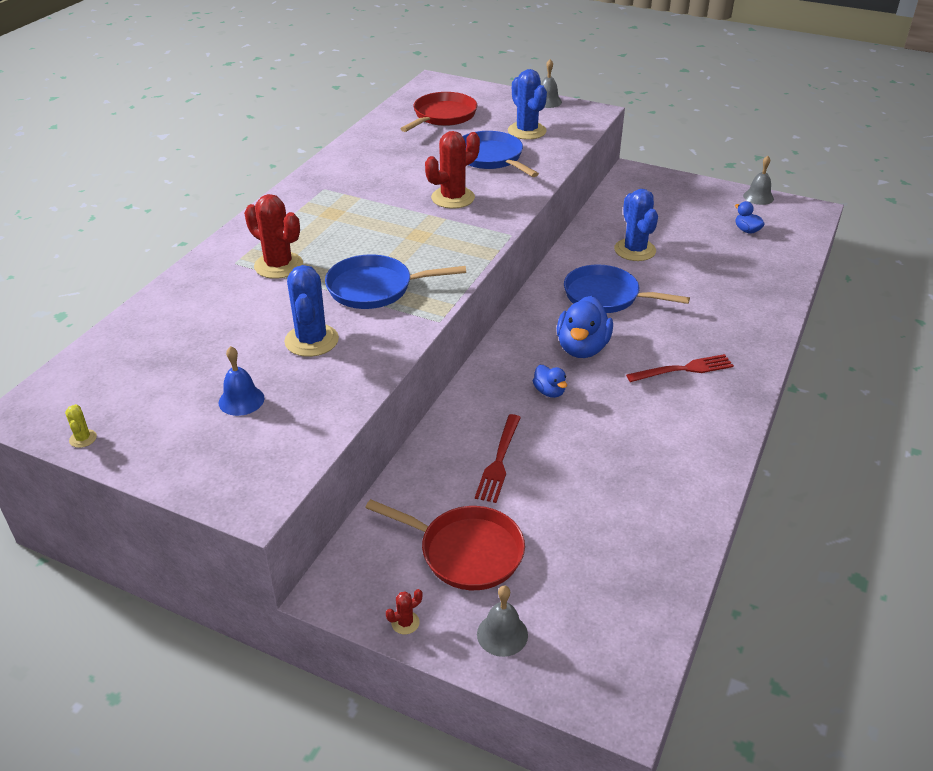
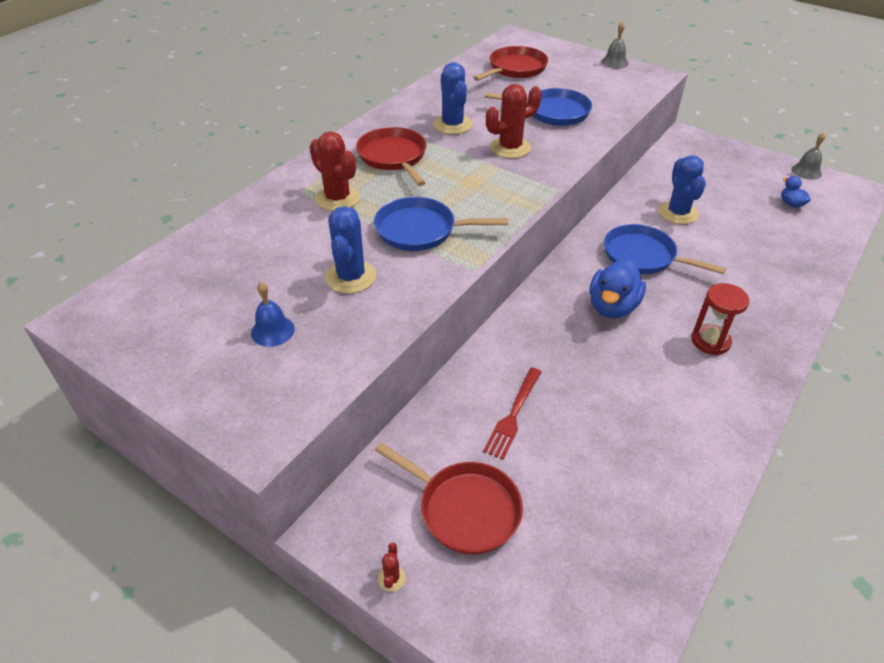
camera: 10 degrees right, 5 degrees up
yellow cactus [65,404,97,448] -> none
red cactus [386,589,423,635] -> red cactus turned 60 degrees counterclockwise [378,542,406,592]
blue pan [462,131,539,177] -> blue pan turned 120 degrees clockwise [485,88,592,126]
grey bell [477,586,528,657] -> none
blue cactus [508,69,547,140] -> blue cactus moved to [433,62,473,134]
blue duck [533,365,567,398] -> none
red fork [626,354,734,382] -> red hourglass [691,283,749,355]
none -> red pan [356,127,427,186]

